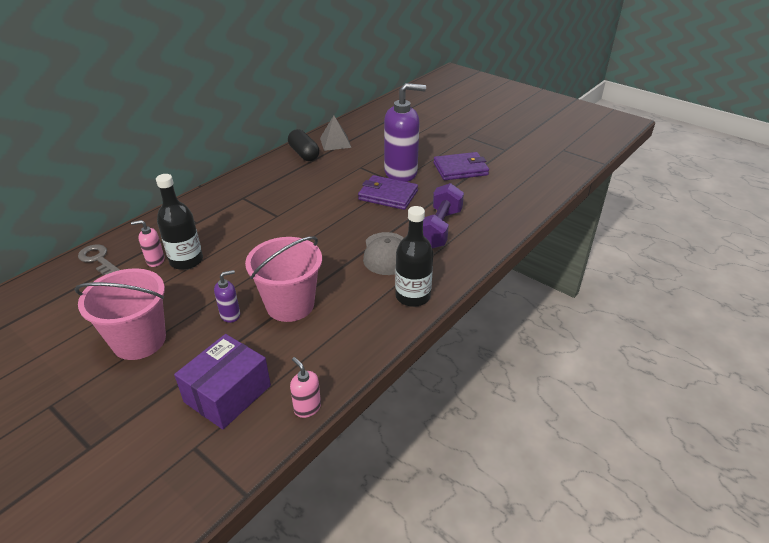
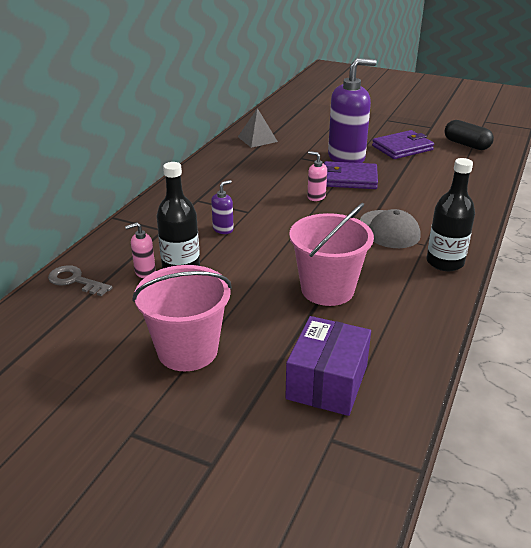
camera: 15 degrees left, 5 degrees down
purple soap dispenser [214,270,240,323] -> purple soap dispenser moved to [211,180,234,234]
black capsule [288,129,319,161] -> black capsule moved to [444,120,494,150]
pink soap dispenser [290,357,321,418] -> pink soap dispenser moved to [307,151,327,201]
purple dumbbell [423,183,464,249] -> none

